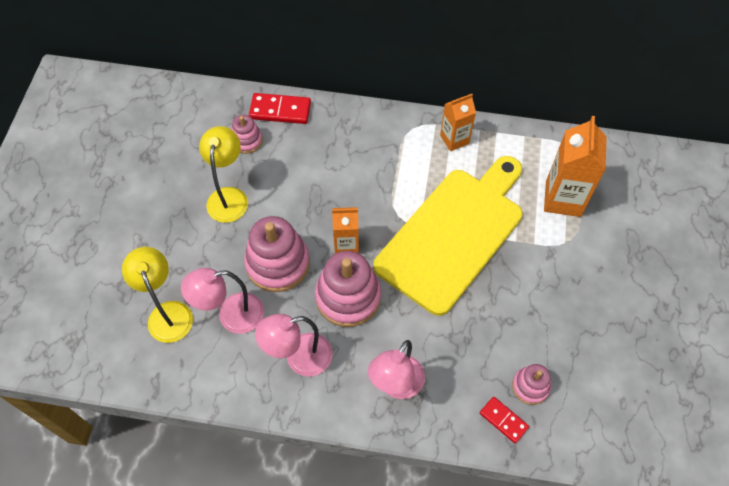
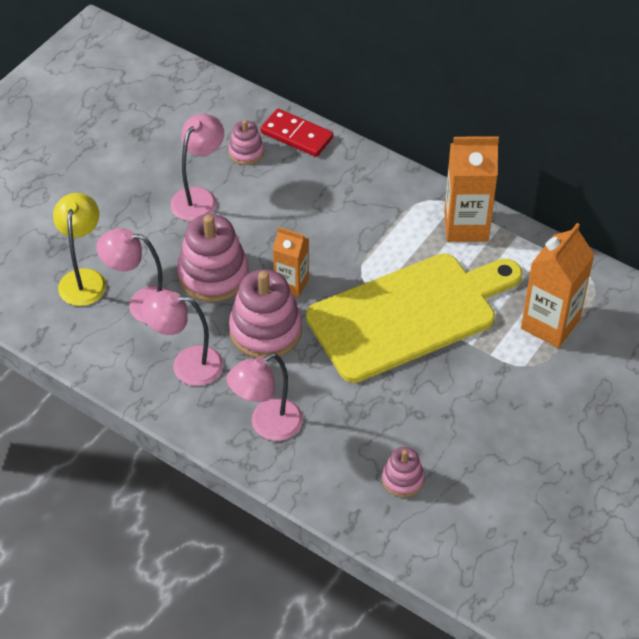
camera: 25 degrees right, 10 degrees down
yellow lamp [199,126,248,223] -> pink lamp [170,114,224,221]
orange carton [440,94,476,151] -> orange carton [444,136,499,242], size x1.62
red domino [480,397,529,444] -> none

